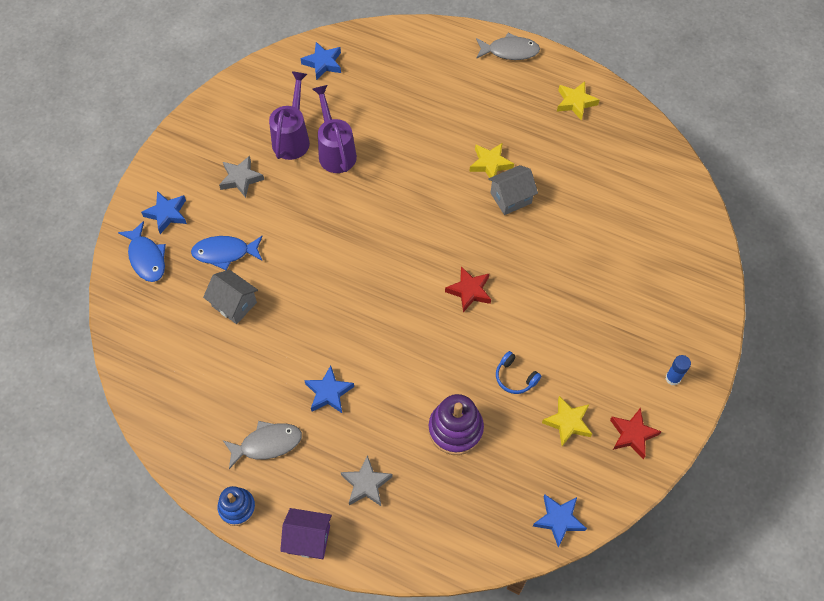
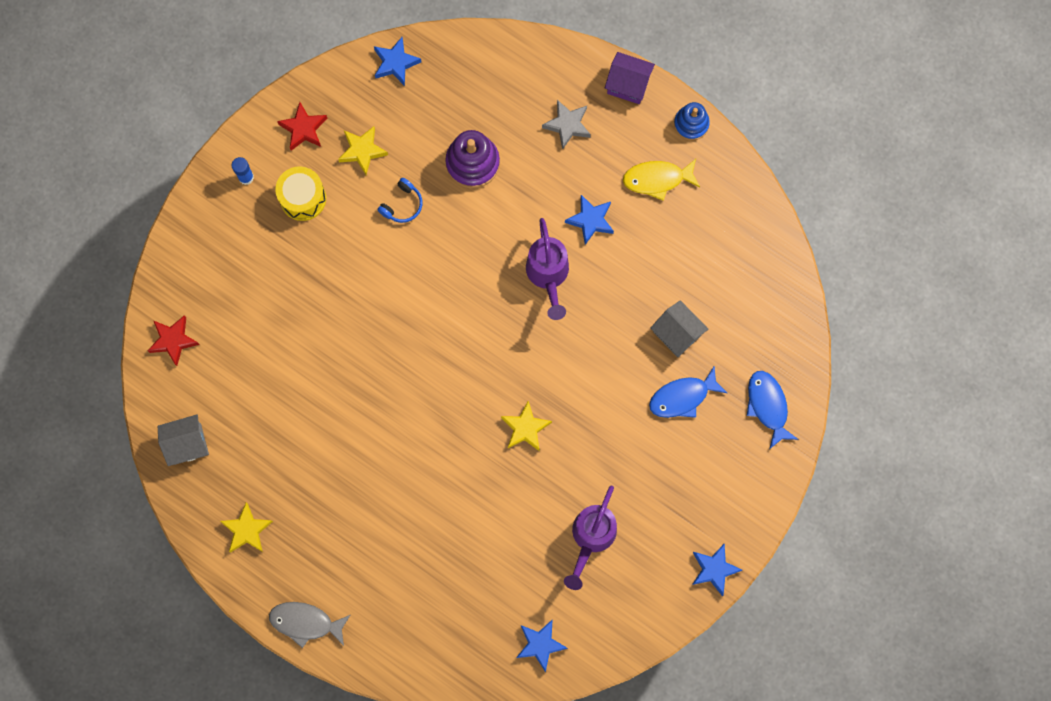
camera: 170 degrees left, 15 degrees up
blue star [141,191,187,234] -> blue star moved to [692,543,742,596]
blue fish [191,236,262,270] -> blue fish turned 150 degrees clockwise [649,366,727,418]
grey star [219,156,264,198] -> none
grey fish [223,421,302,469] -> yellow fish [623,159,700,201]
purple watering can [313,85,357,173] -> purple watering can moved to [526,218,569,320]
red star [445,266,491,312] -> red star moved to [148,315,200,366]
yellow star [469,143,514,178] -> yellow star moved to [501,401,552,451]
grey house [488,165,538,215] -> grey house moved to [158,414,209,466]
blue headphones [496,351,541,394] -> blue headphones turned 75 degrees clockwise [377,178,423,223]
none -> yellow drum [276,167,326,221]

